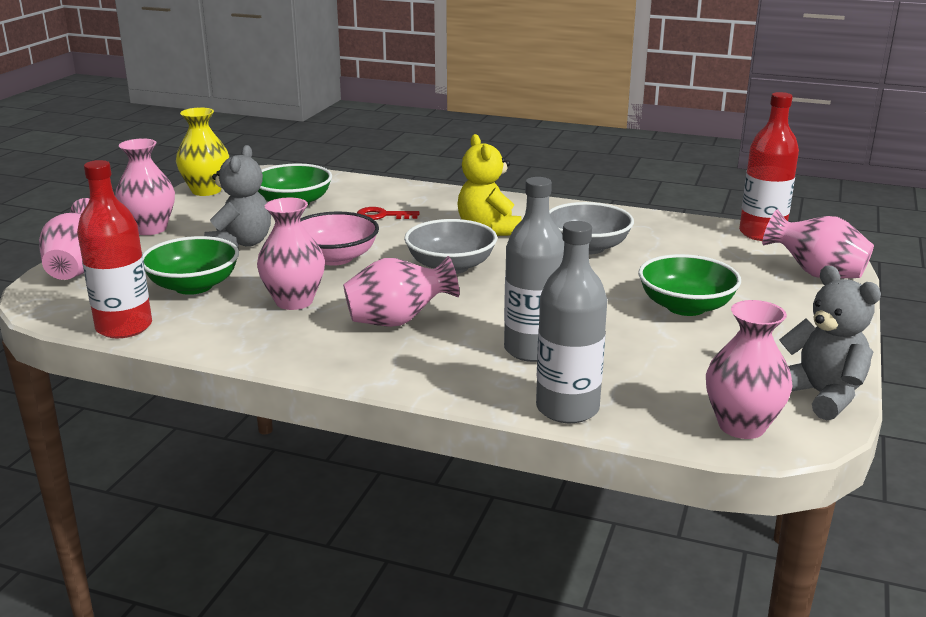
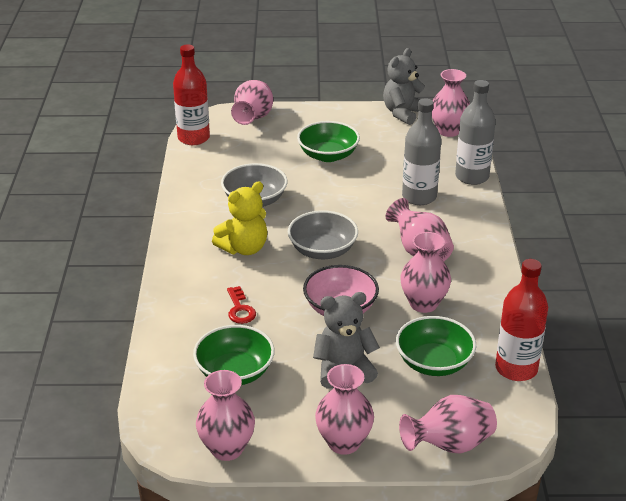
camera: 110 degrees left, 10 degrees up
yellow vase [176,107,229,196] -> pink vase [196,370,255,461]

